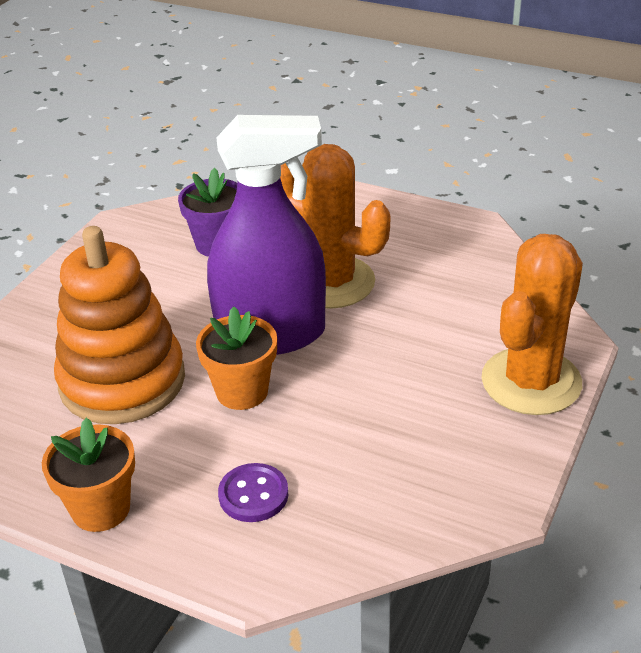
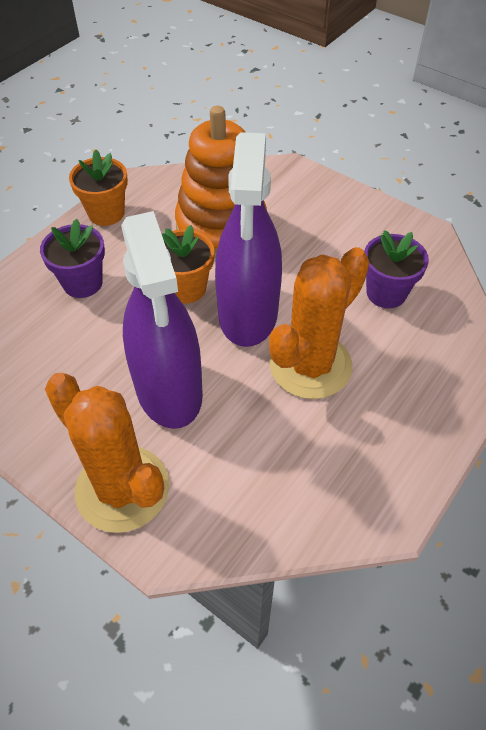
camera: 100 degrees right, 15 degrees up
purple button [218,463,288,522] -> purple flower pot [40,219,105,298]
none -> purple spray bottle [121,211,203,429]

